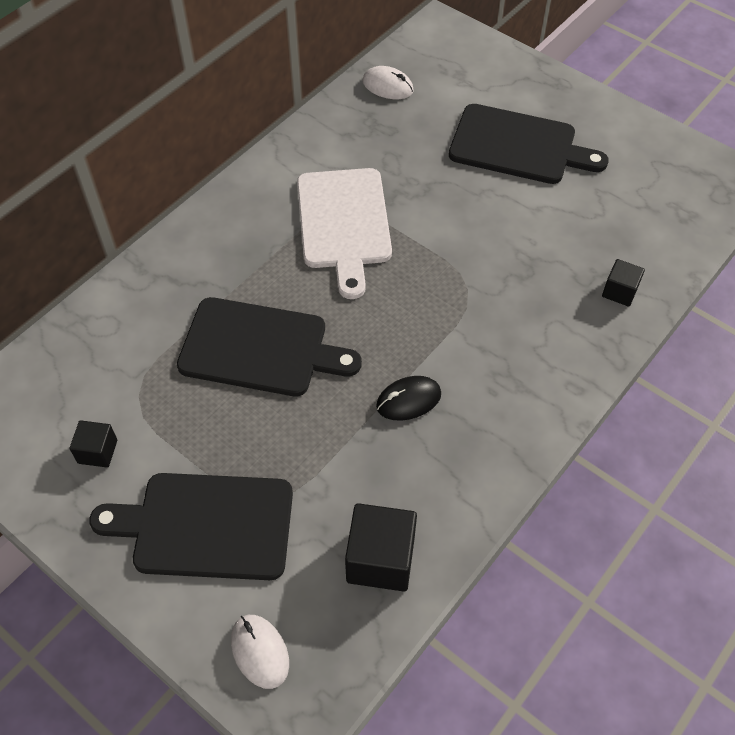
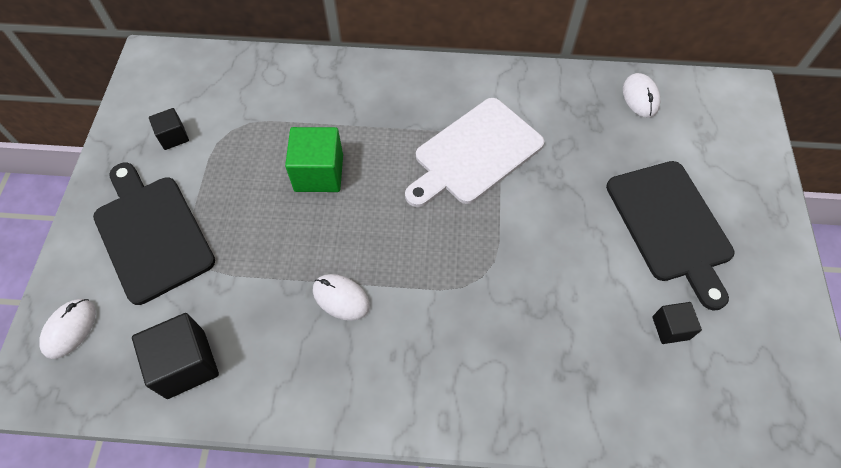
camera: 55 degrees right, 5 degrees up
black cutting board [177,297,362,396] -> green cube [285,127,343,192]
black mouse [376,376,441,421] -> white mouse [313,274,370,321]
black cube [602,259,645,307] -> black cube moved to [652,302,702,344]

